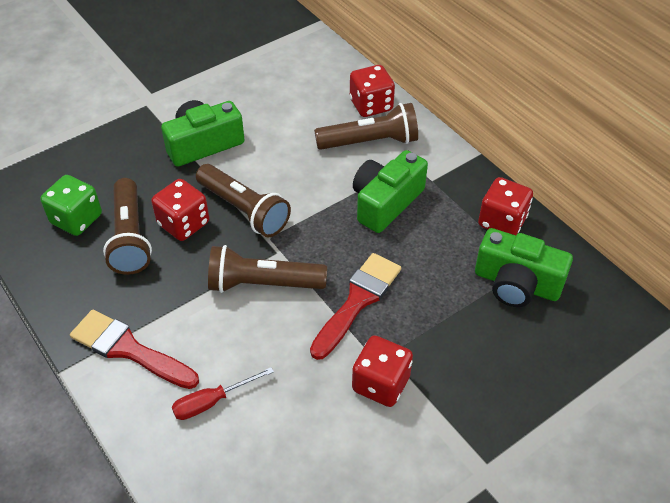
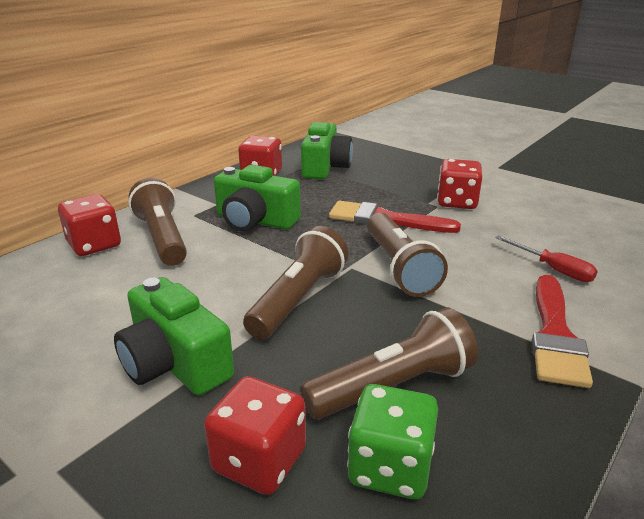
camera: 105 degrees left, 20 degrees down
red dice [151,179,209,241] -> red dice moved to [204,376,306,495]

